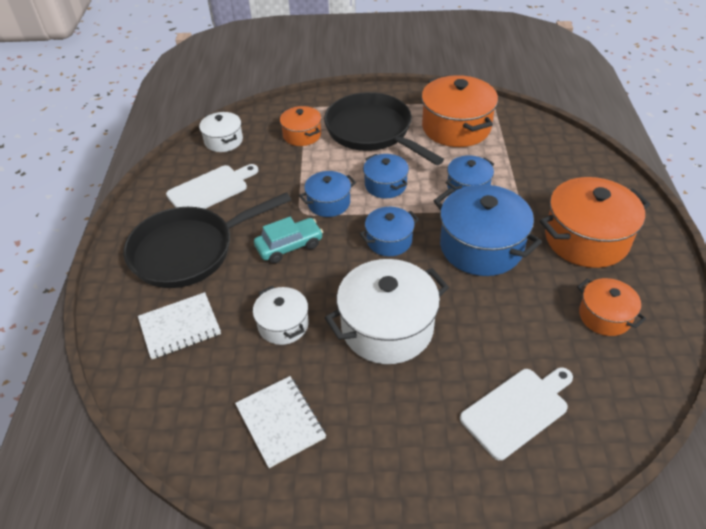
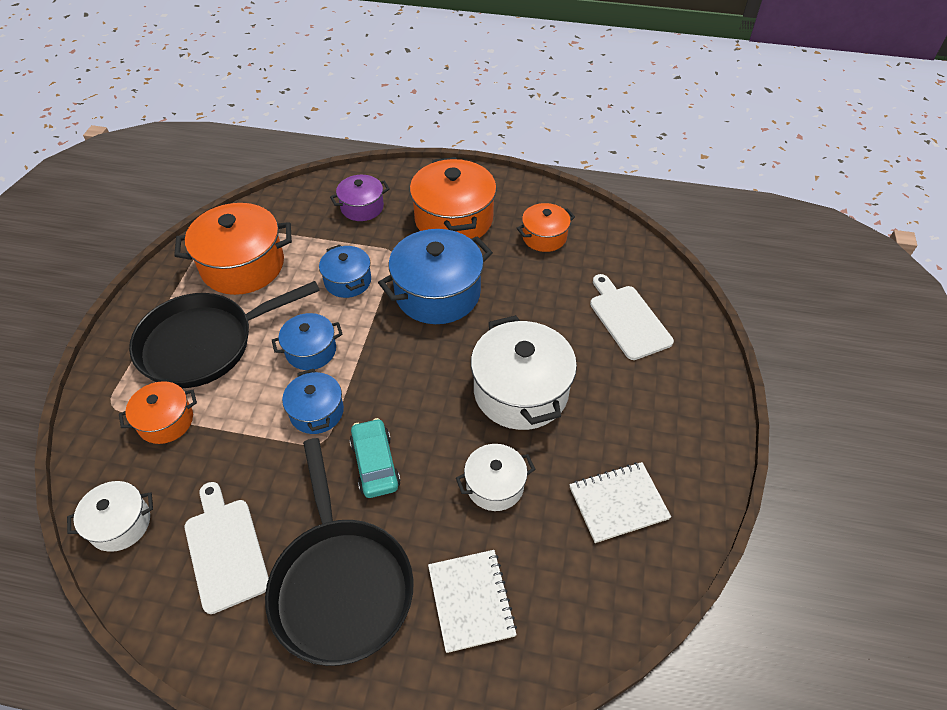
camera: 80 degrees left, 5 degrees up
blue pot [360,207,419,256] -> none
none -> purple pot [330,175,390,221]

